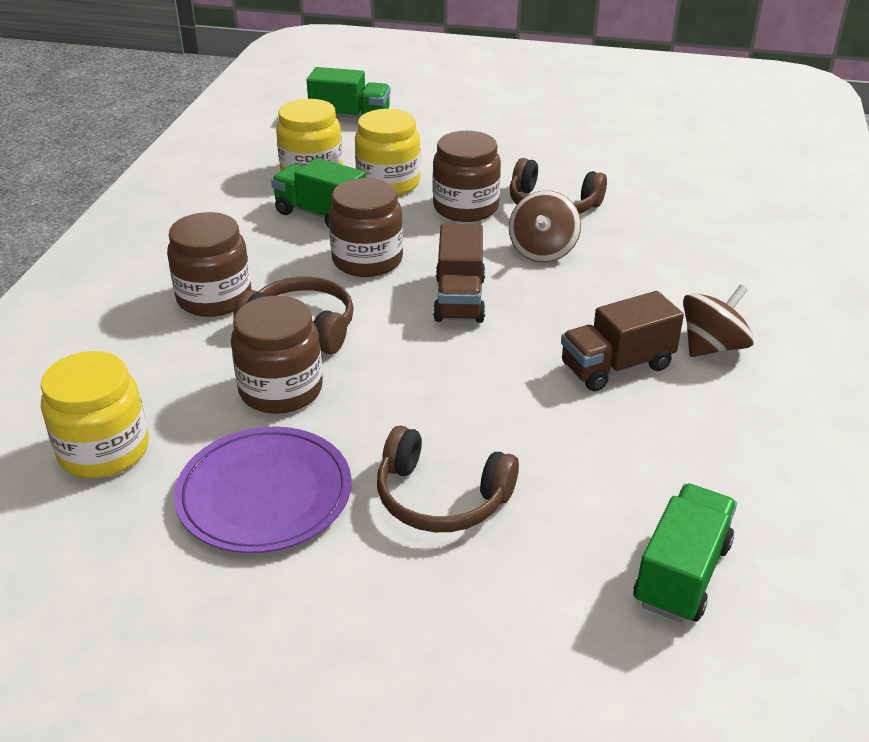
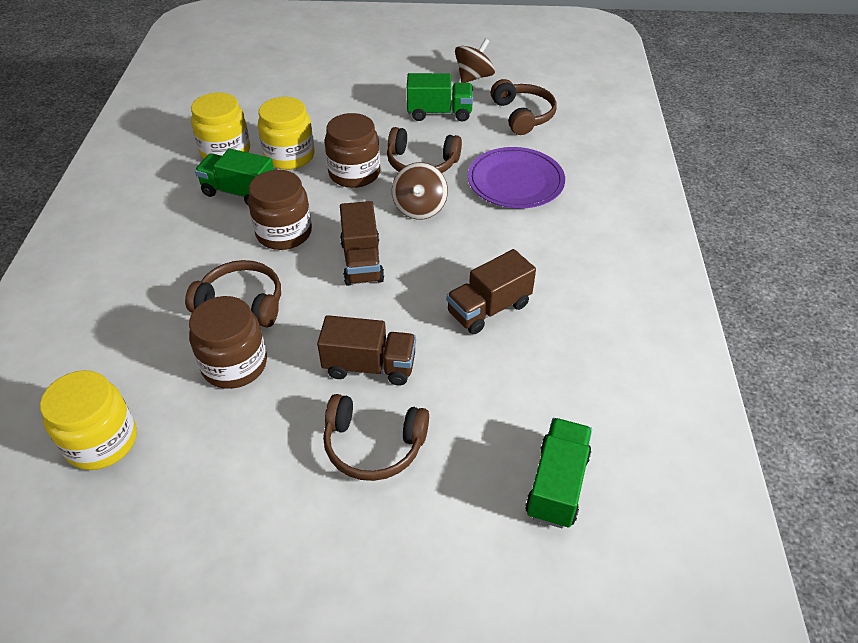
camera: 10 degrees left, 10 degrees up
brown jar [167,212,251,317] -> none
purple plate [174,426,352,553] -> purple plate moved to [468,147,565,209]
green truck [307,67,390,118] -> green truck moved to [407,73,473,122]
brown spinning top [683,285,754,357] -> brown spinning top moved to [455,38,495,83]
none -> brown truck [317,315,416,386]
none -> brown headphones [490,79,557,135]

